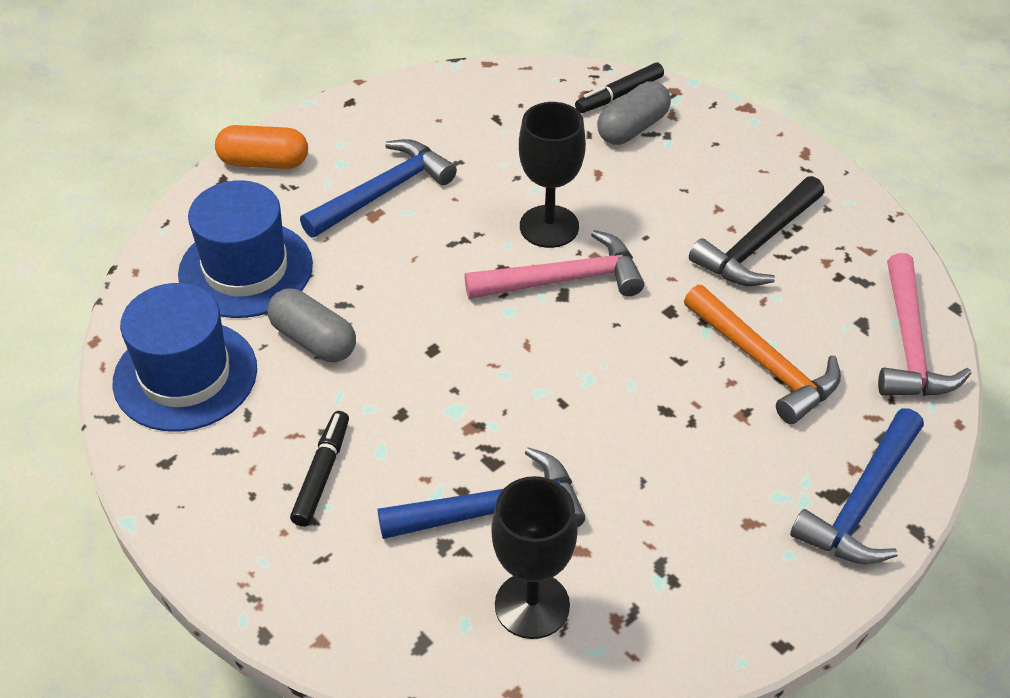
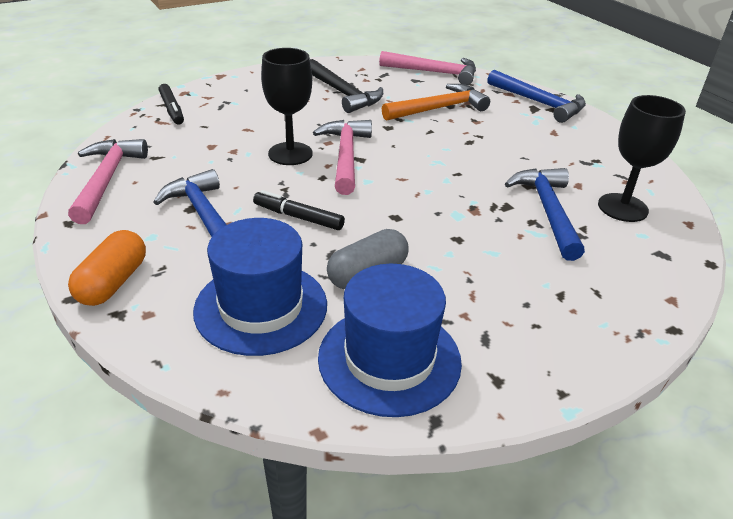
camera: 80 degrees left, 10 degrees down
black marker [290,411,349,527] -> black marker moved to [253,190,345,230]
grey capsule [597,81,671,145] -> none
none -> pink hammer [68,139,148,224]

